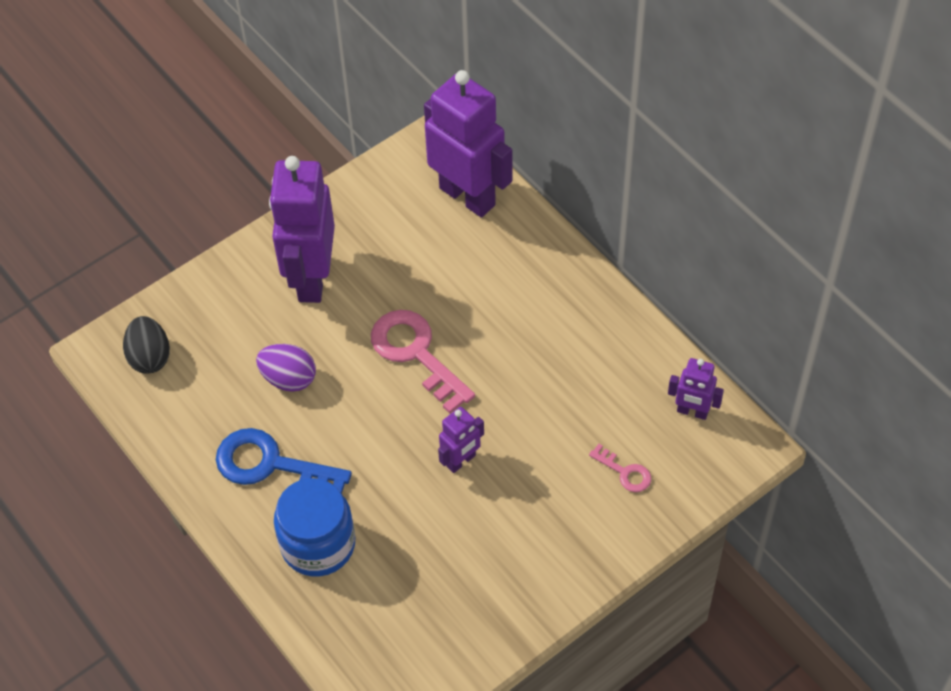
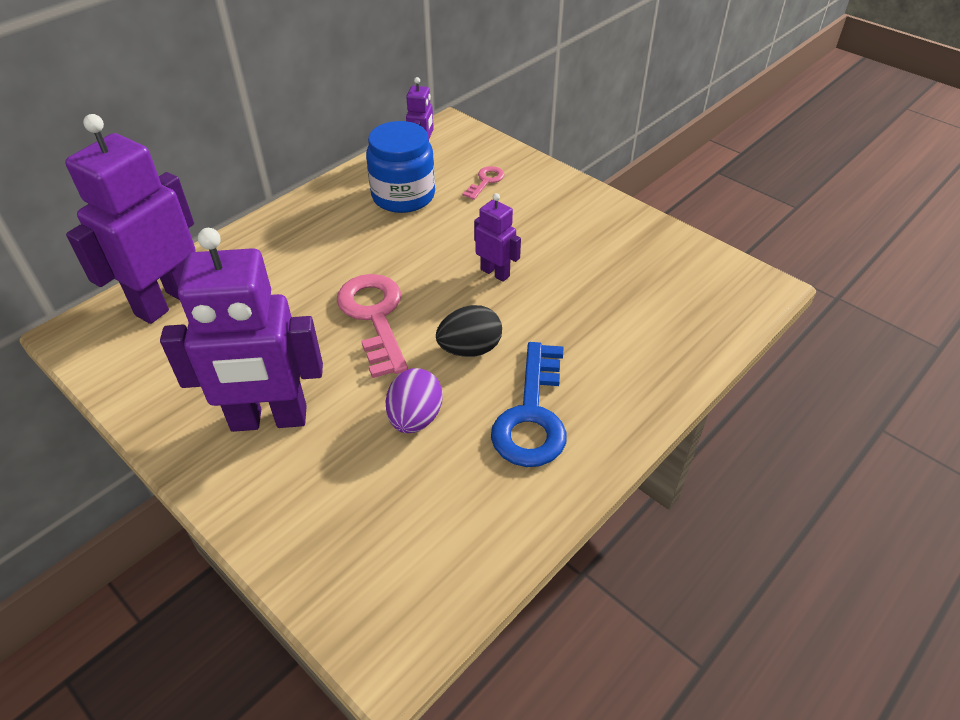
camera: 100 degrees left, 10 degrees down
black egg [123,316,170,374] -> black egg moved to [436,305,502,357]
blue jar [274,478,355,576] -> blue jar moved to [366,121,435,213]
pink key [371,310,475,414] -> pink key turned 120 degrees clockwise [337,274,408,378]

